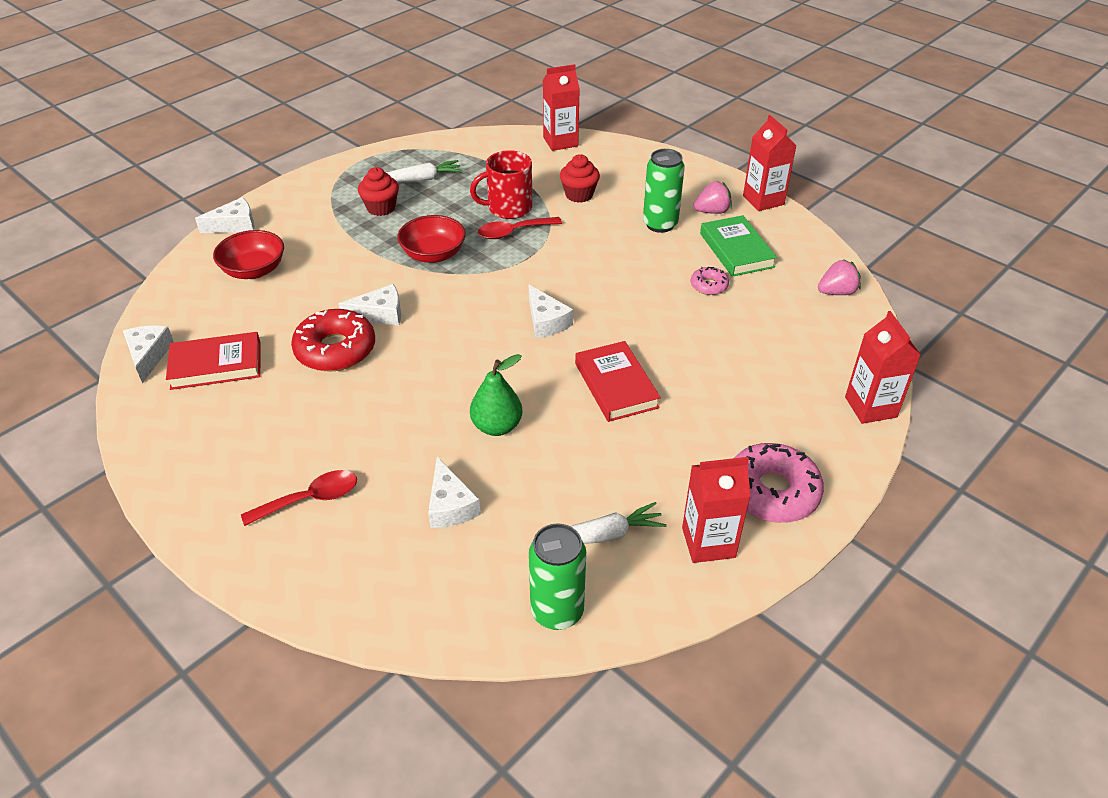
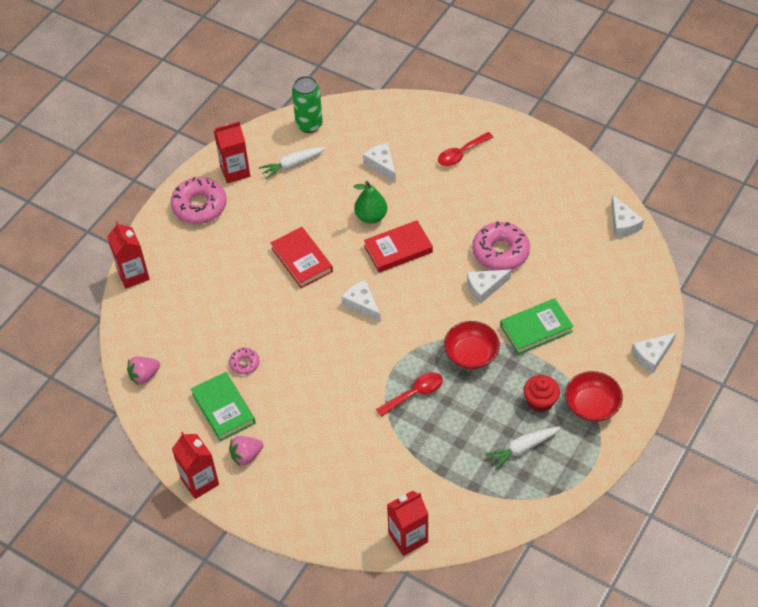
camera: 170 degrees right, 10 degrees up
red book [166,332,261,390] -> red book moved to [364,220,433,273]
red bowl [213,230,284,279] -> red bowl moved to [565,371,623,422]
red donut [291,309,375,372] -> pink donut [472,221,530,270]
red mug [470,150,532,219] -> none
red cupcake [560,154,600,203] -> none
green can [643,149,685,233] -> none
none -> green book [500,298,574,355]

